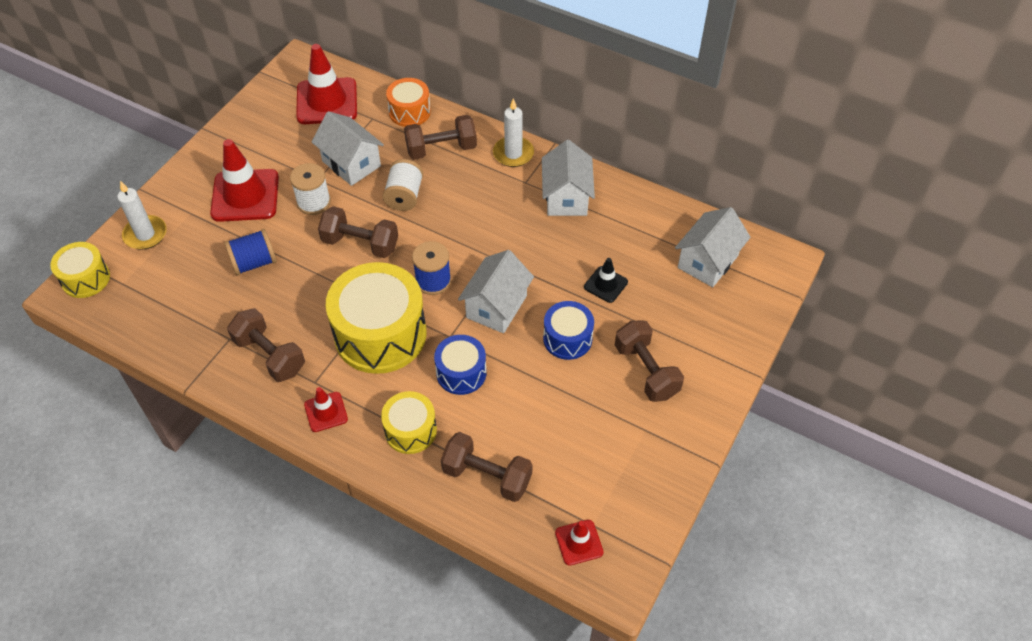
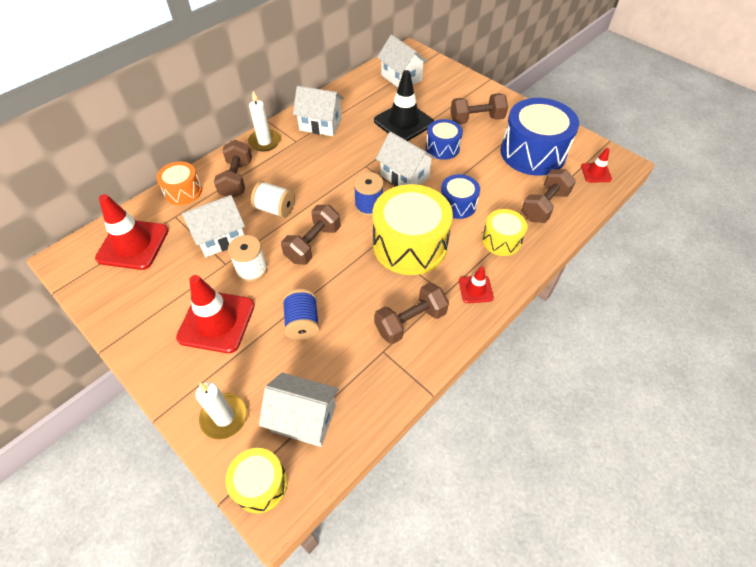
camera: 75 degrees left, 0 degrees up
black traffic cone [584,258,628,303] -> black traffic cone [374,70,434,141], size x1.96
none -> white house [259,373,339,447]
none -> blue drum [501,98,579,176]

